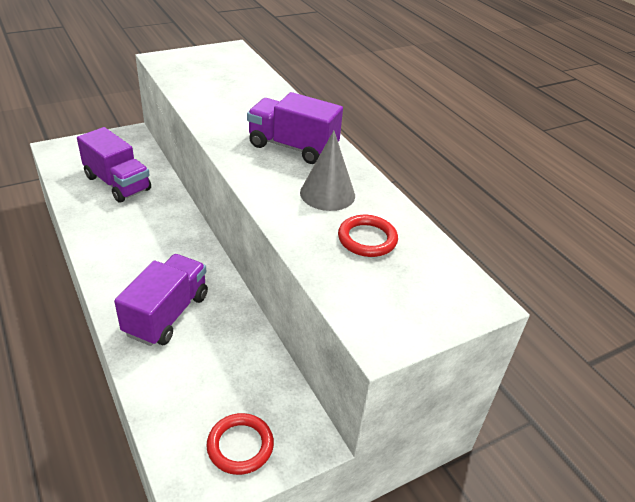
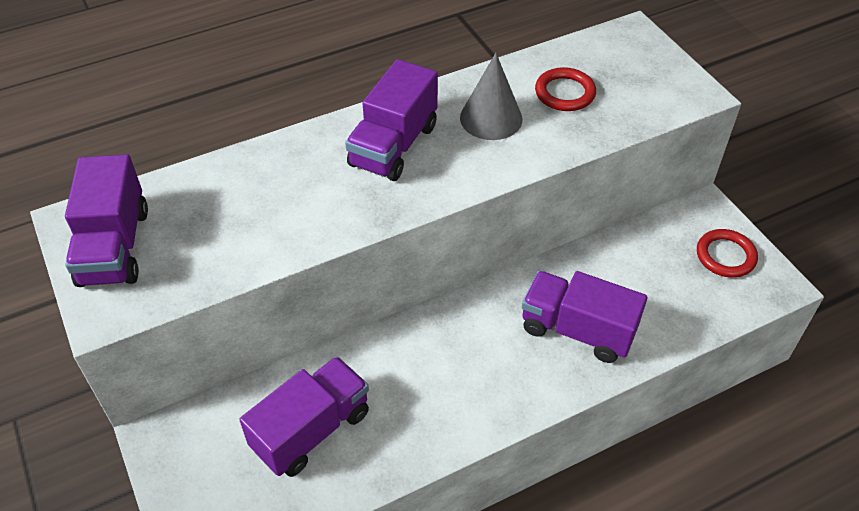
camera: 85 degrees left, 10 degrees up
none -> purple truck [65,154,148,287]

